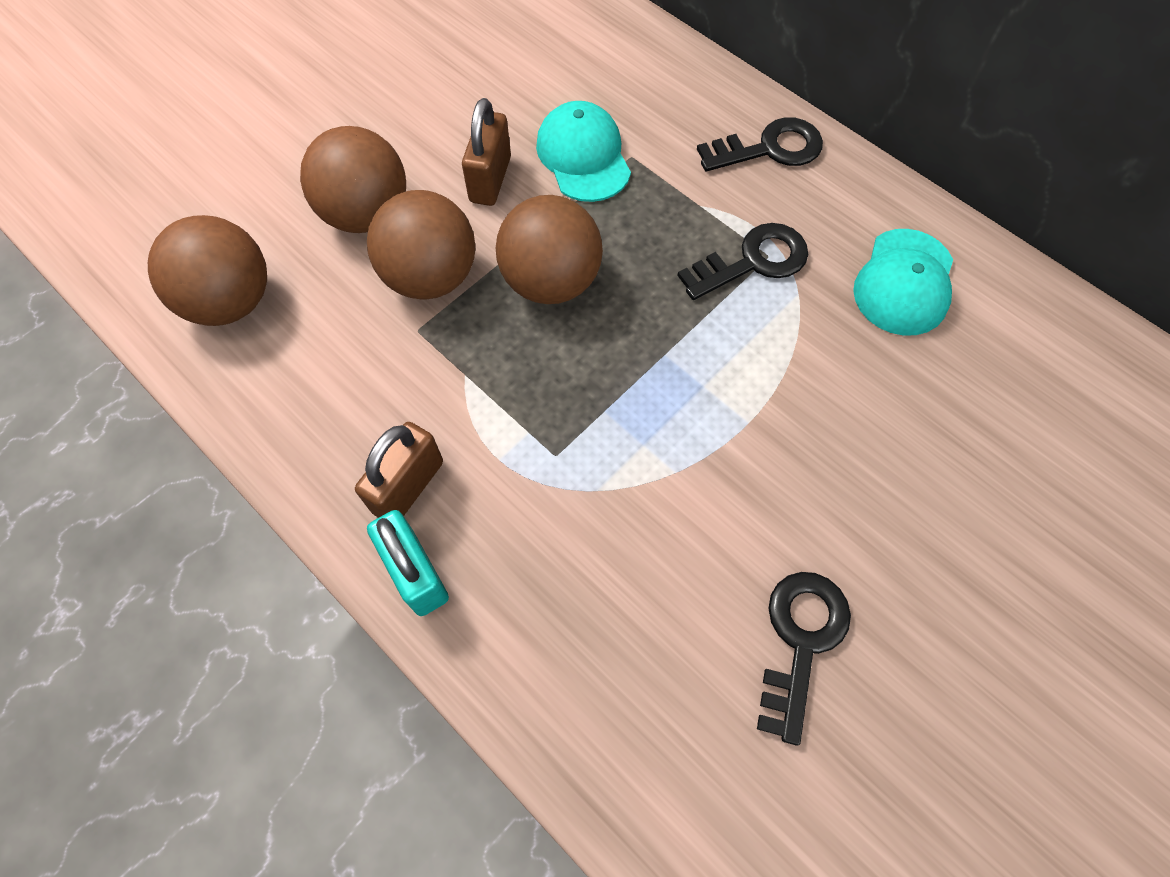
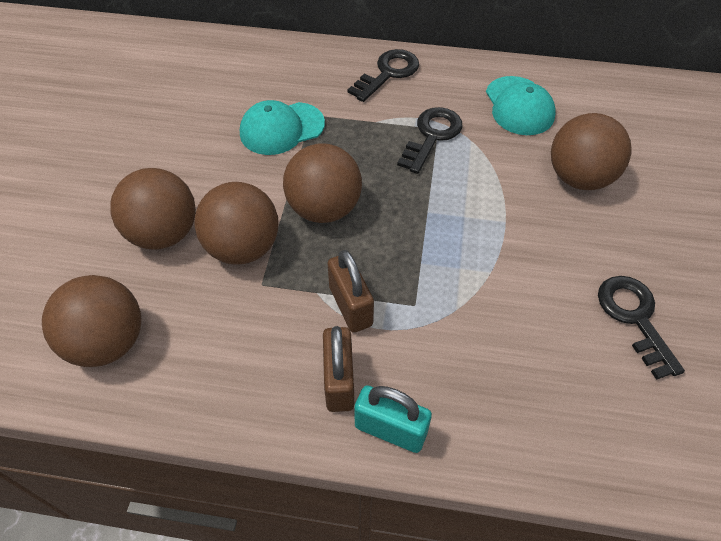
camera: 35 degrees left, 10 degrees down
brown padlock [462,98,511,206] -> brown padlock moved to [328,250,374,333]
turquoise cap [536,101,631,202] -> turquoise cap turned 60 degrees counterclockwise [240,100,325,155]
none -> brown ball [551,113,631,190]

